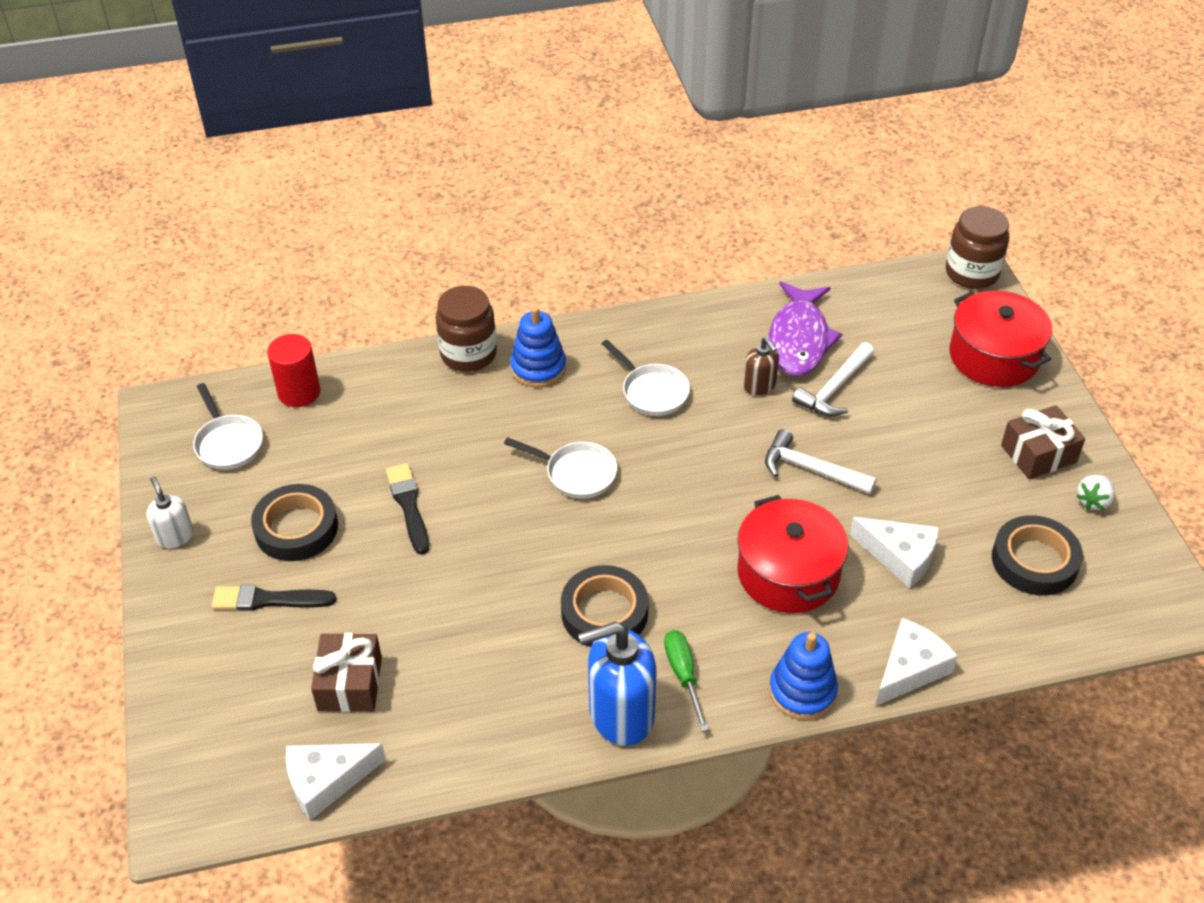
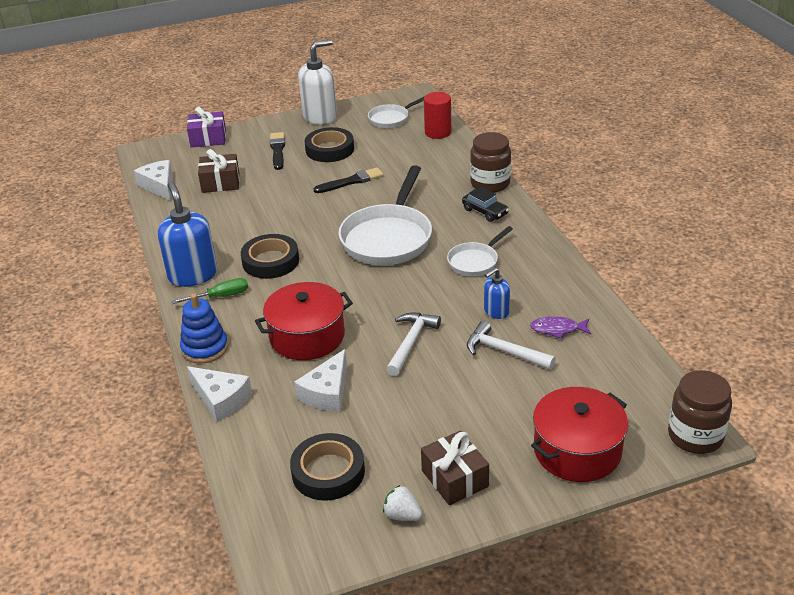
camera: 85 degrees right, 10 degrees down
white soap dispenser [146,476,194,548] -> white soap dispenser [298,39,337,125], size x1.90
white pan [504,437,617,499] -> white pan [338,165,432,265], size x1.91
blue stacking toy [510,307,566,387] -> black car [462,186,509,222]
brown soap dispenser [743,337,779,395] -> blue soap dispenser [484,268,510,319]
purple fish [769,282,842,376] -> purple fish [530,316,591,339], size x0.52
none -> purple gift [187,107,226,148]

